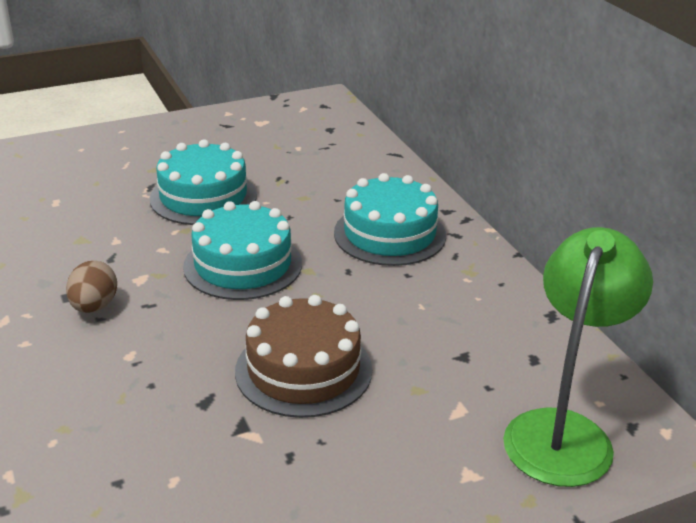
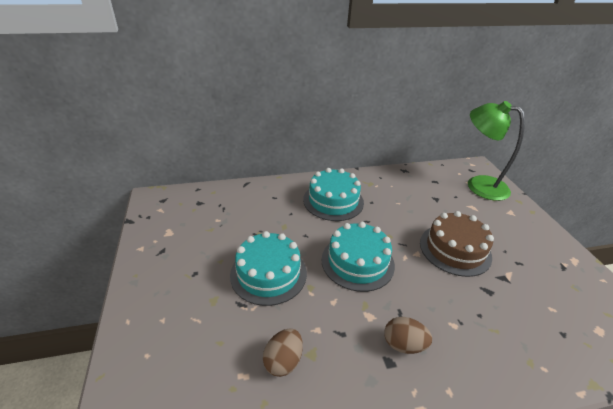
camera: 80 degrees left, 5 degrees up
none -> brown egg [263,328,303,377]

